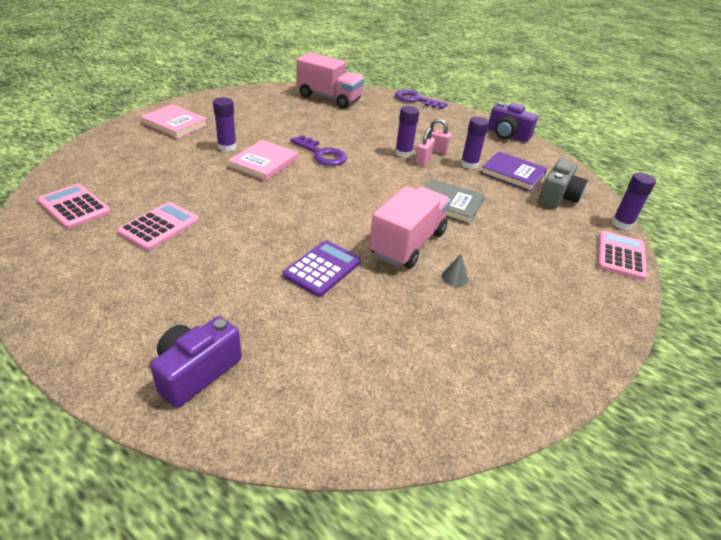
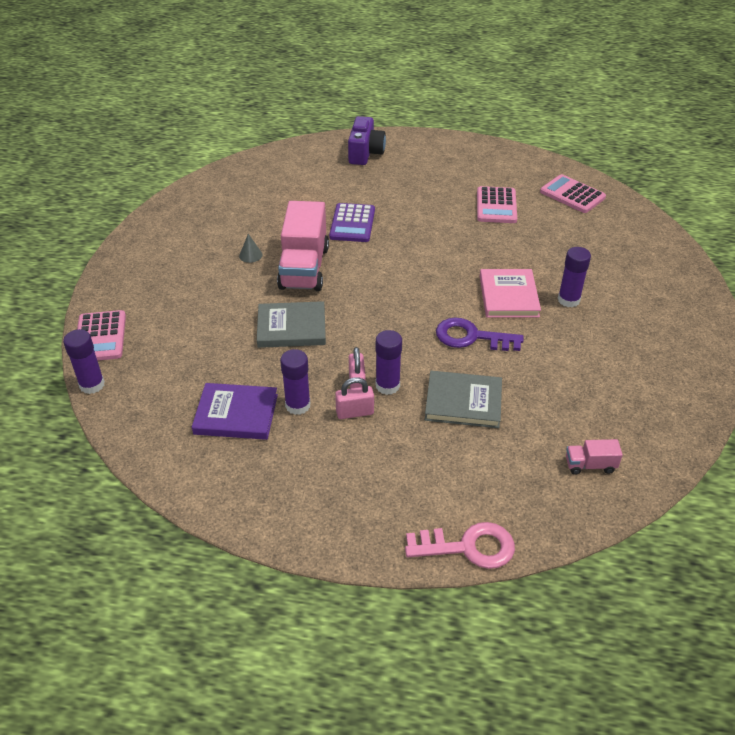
camera: 155 degrees right, 5 degrees up
pink calculator [37,184,111,229] -> pink calculator turned 150 degrees counterclockwise [540,174,606,213]
pink book [140,104,208,139] -> none
pink truck [296,52,364,108] -> pink truck [566,439,623,475], size x0.44
purple key [395,90,448,109] -> pink key [405,522,515,569]
purple camera [488,102,538,142] -> none
grey camera [538,159,587,208] -> none
none -> grey book [425,371,502,428]

